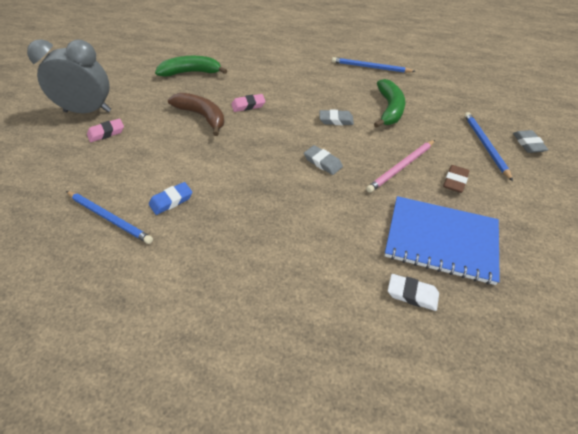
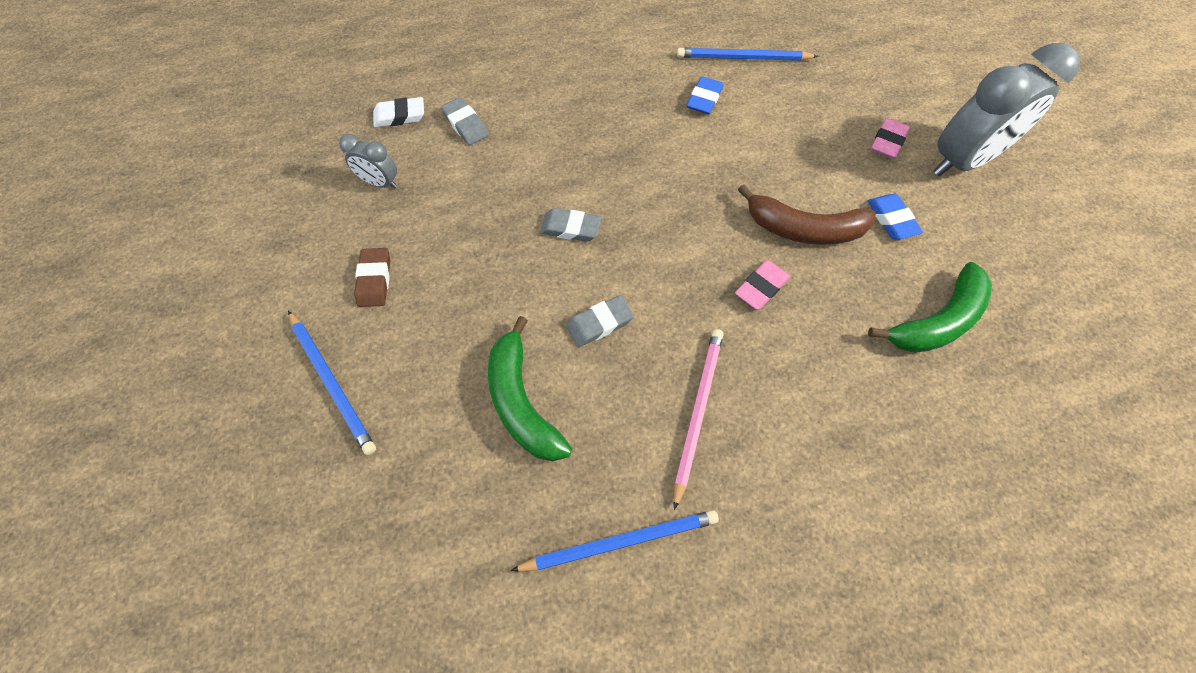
camera: 150 degrees right, 15 degrees up
pink pencil [366,140,435,193] -> pink pencil moved to [673,329,724,510]
blue notebook [385,196,500,285] -> grey clock [339,134,397,189]
grey eraser [513,130,548,153] -> grey eraser moved to [441,97,489,145]
none -> blue eraser [868,194,923,239]

